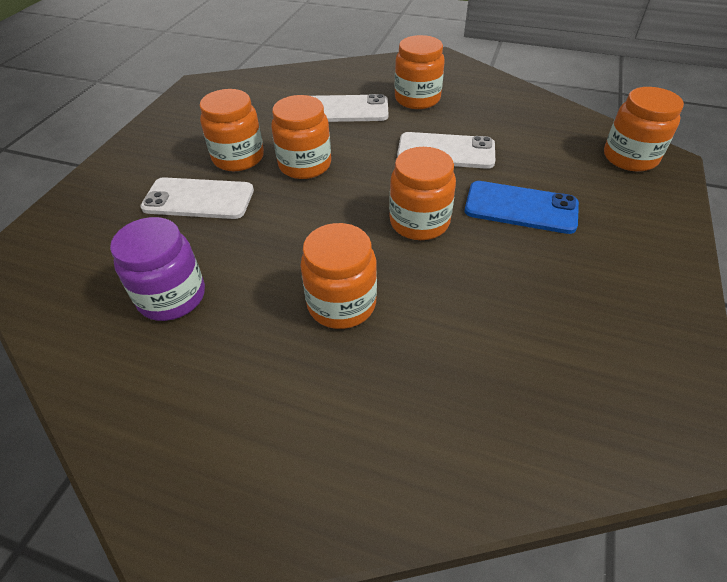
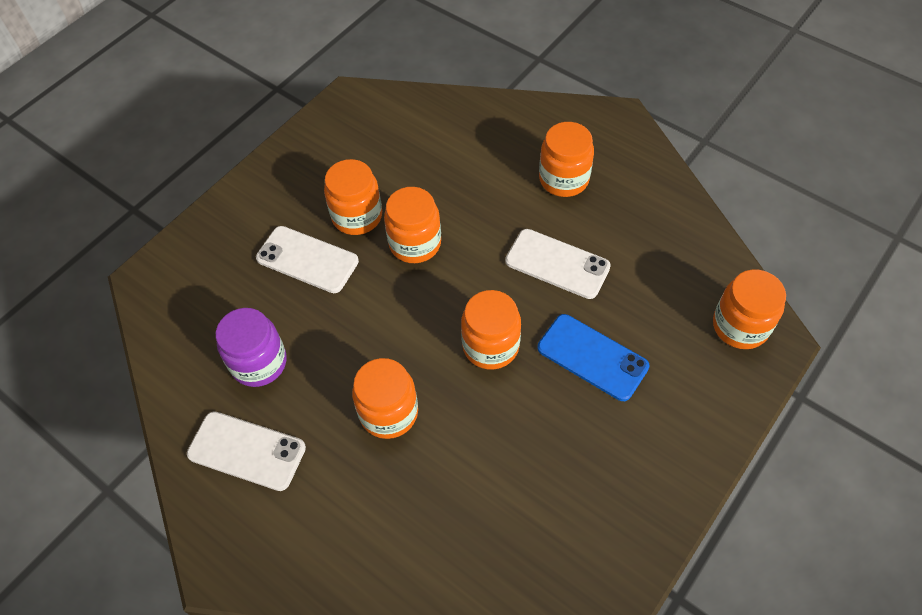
camera: 20 degrees right, 10 degrees up
white phone [312,94,388,122] -> white phone moved to [187,411,306,491]

